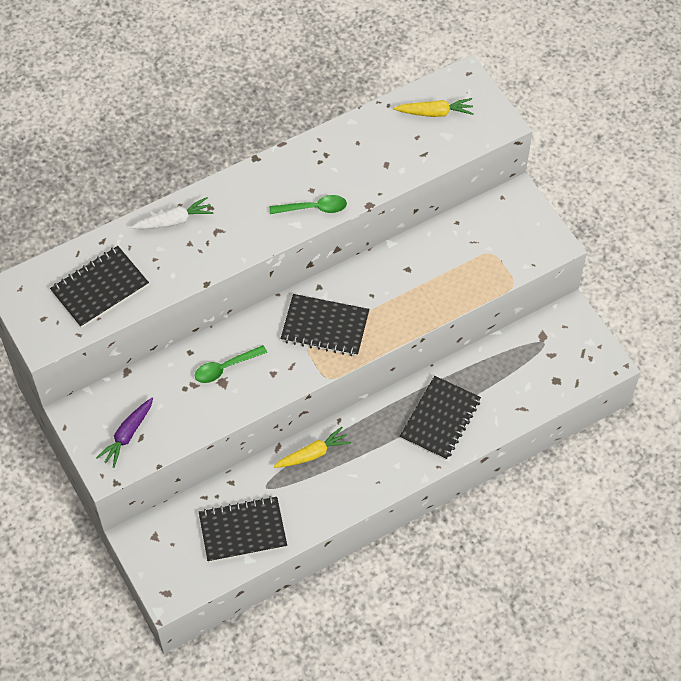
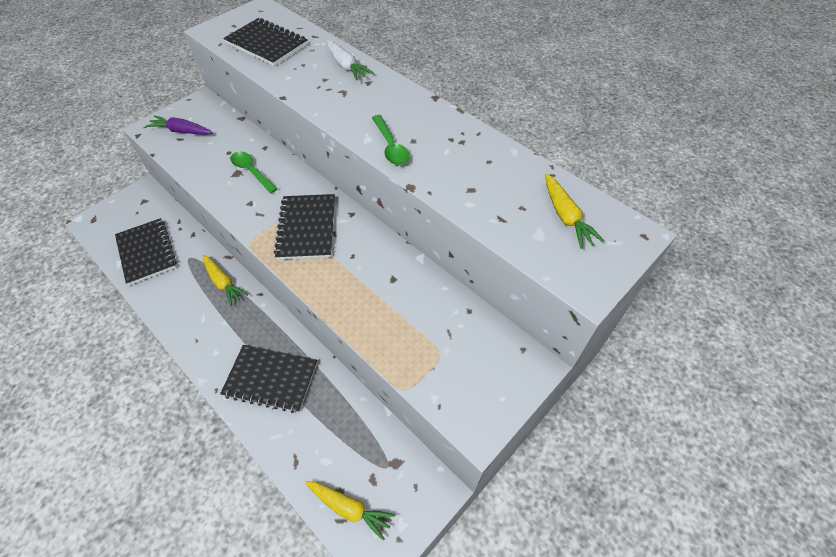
camera: 75 degrees right, 5 degrees down
none -> yellow carrot [305,481,395,541]

